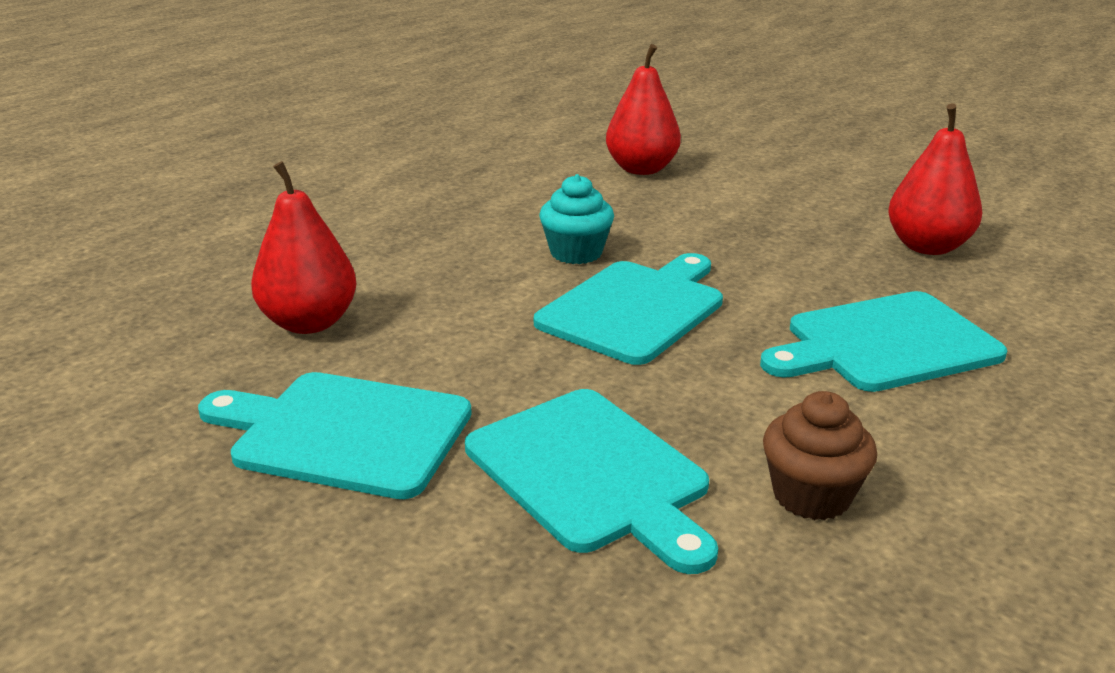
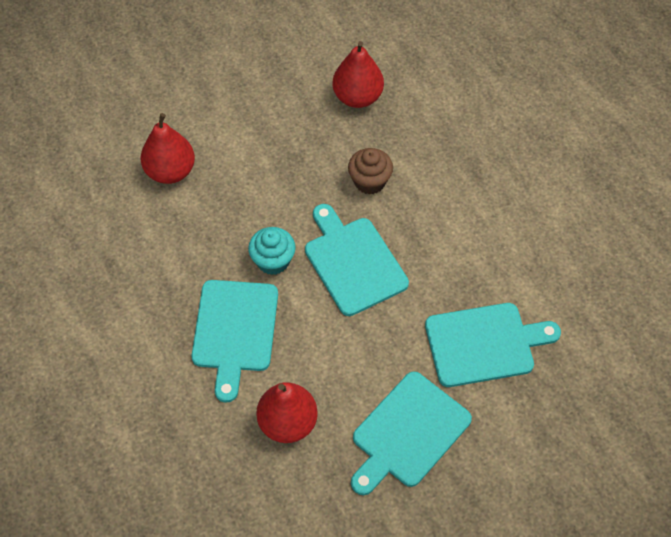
camera: 65 degrees left, 30 degrees up
turquoise cutting board [760,291,1007,392] -> turquoise cutting board moved to [191,280,278,403]
brown cupcake [763,391,877,520] -> brown cupcake moved to [348,148,393,194]

